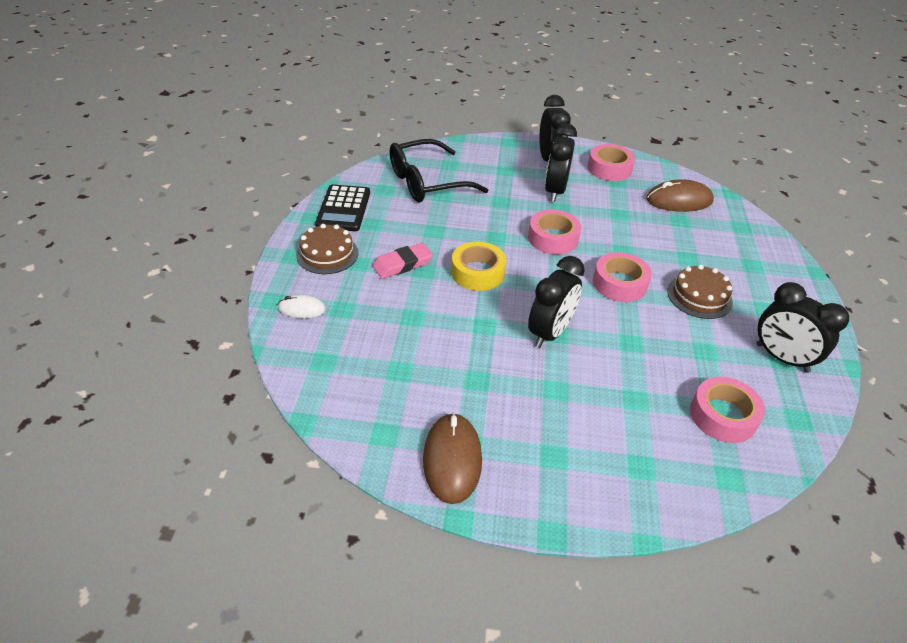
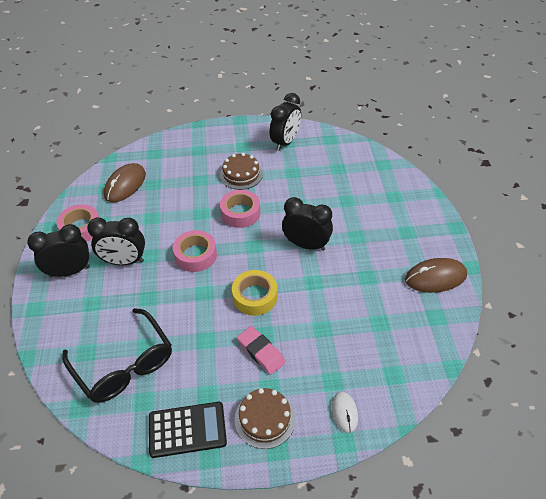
camera: 100 degrees left, 5 degrees up
brown mouse [646,179,714,212] -> brown mouse turned 45 degrees clockwise [104,163,146,202]
pink tape [690,377,765,443] -> none

